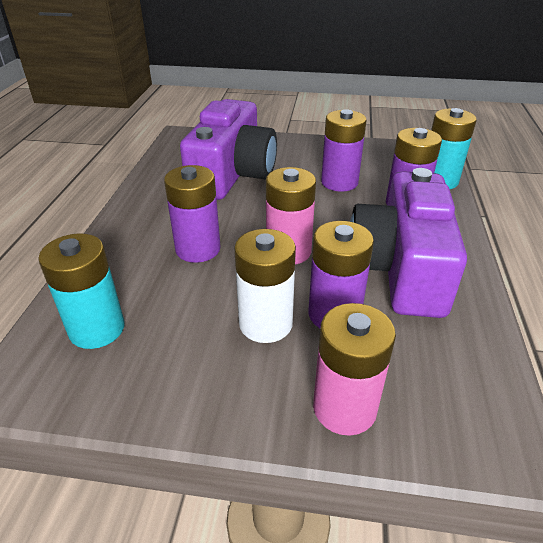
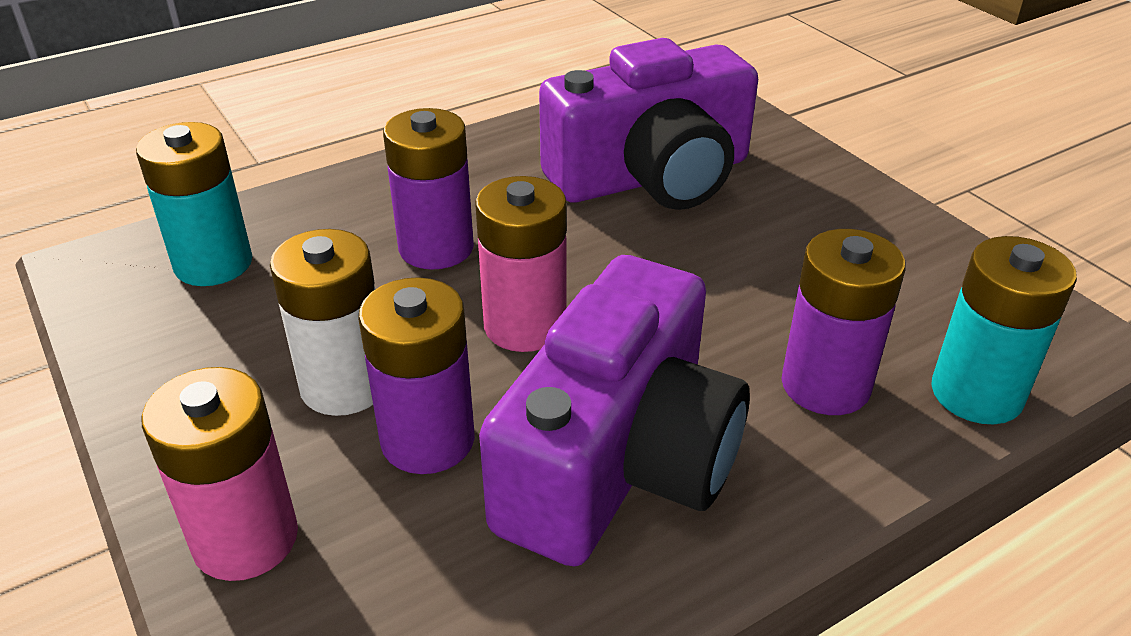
camera: 50 degrees right, 0 degrees up
purple battery [321,109,367,192] -> none
purple camera [350,168,467,318] -> purple camera turned 150 degrees clockwise [479,255,750,567]

